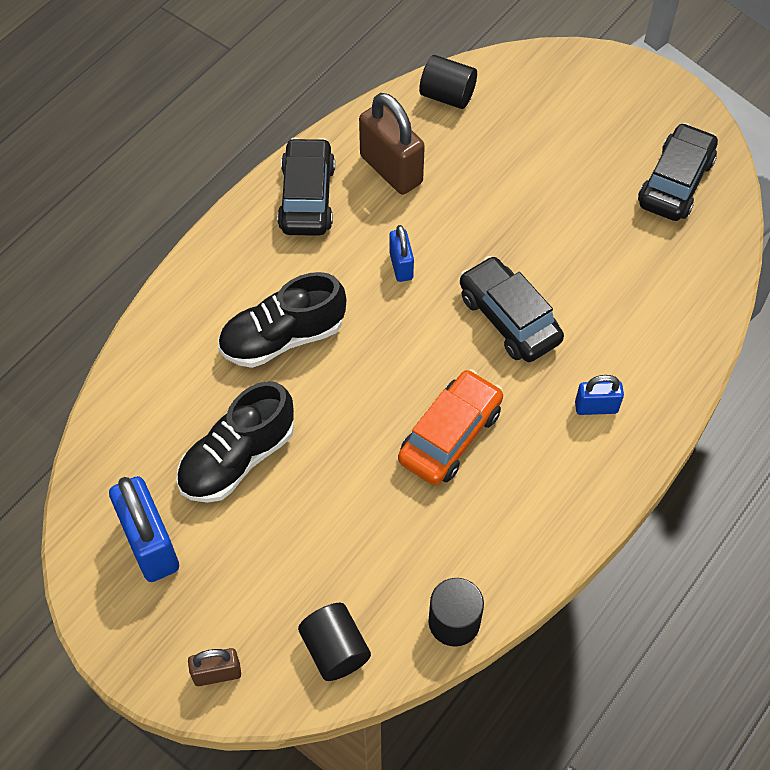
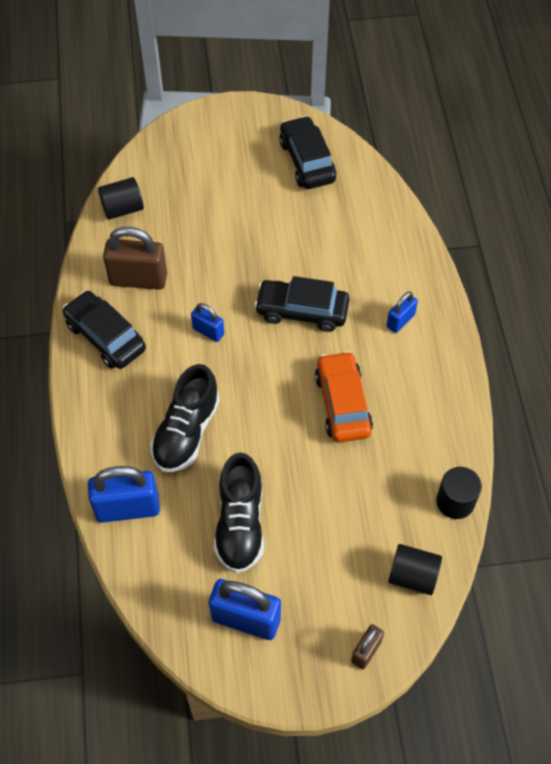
camera: 45 degrees left, 0 degrees up
none -> blue padlock [88,466,160,523]

